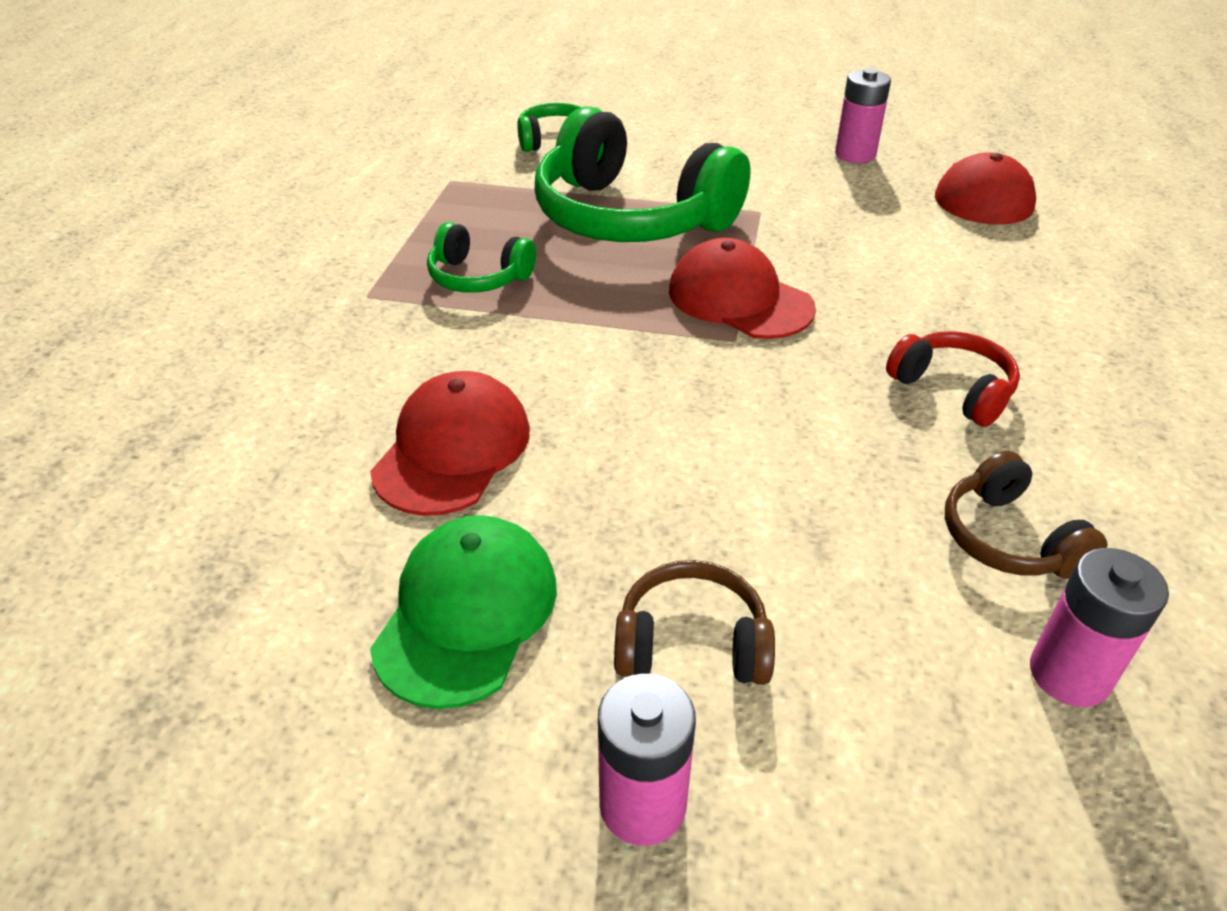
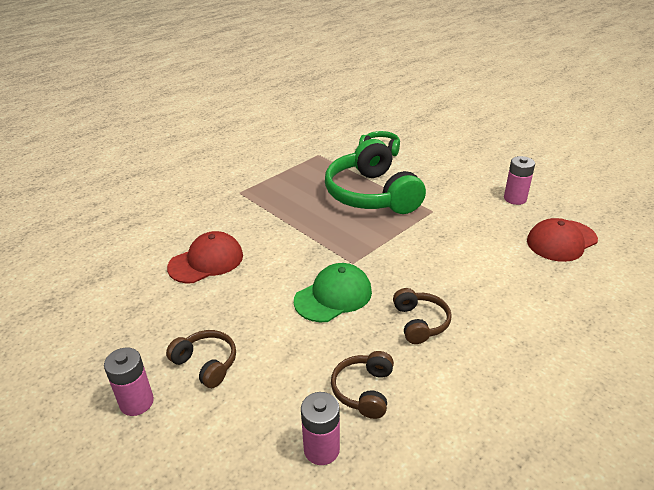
camera: 35 degrees right, 5 degrees down
green cap [370,515,557,709] -> green cap moved to [294,263,372,322]
green headphones [427,222,536,293] -> none
red cap [669,238,816,339] -> none
red headphones [886,331,1020,427] -> brown headphones [393,288,452,344]

